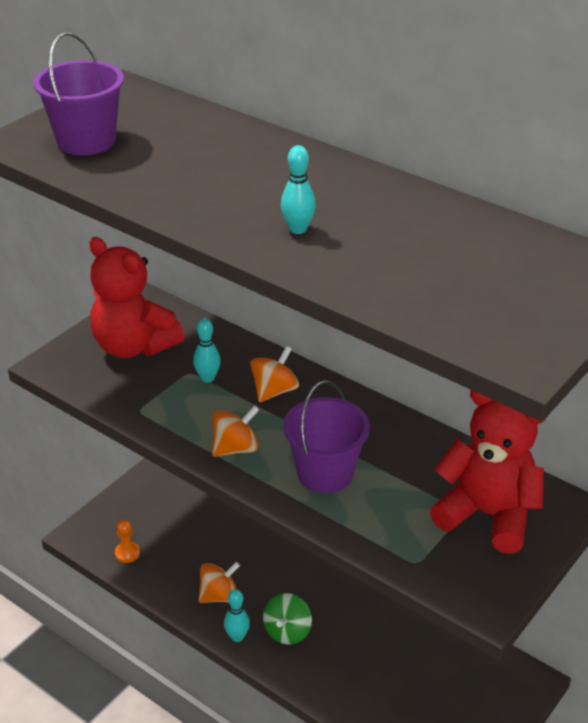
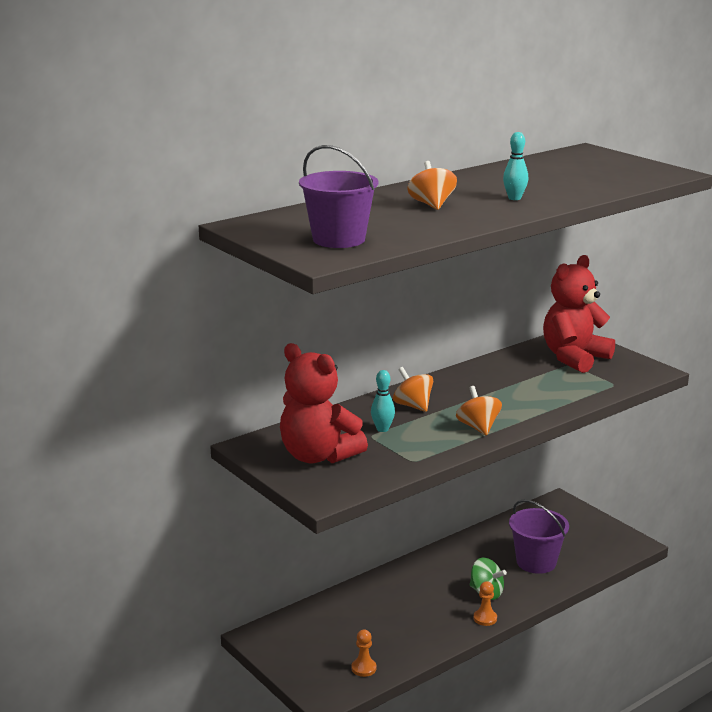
camera: 75 degrees left, 15 degrees down
red teddy bear [89,237,185,358] -> red teddy bear turned 75 degrees clockwise [280,343,368,463]
orange spinning top [199,562,240,603] -> orange spinning top moved to [407,161,457,210]
turquoise bowling pin [224,589,250,642] -> orange pawn [474,581,497,626]
purple bucket [283,380,370,493] -> purple bucket moved to [509,500,569,574]

